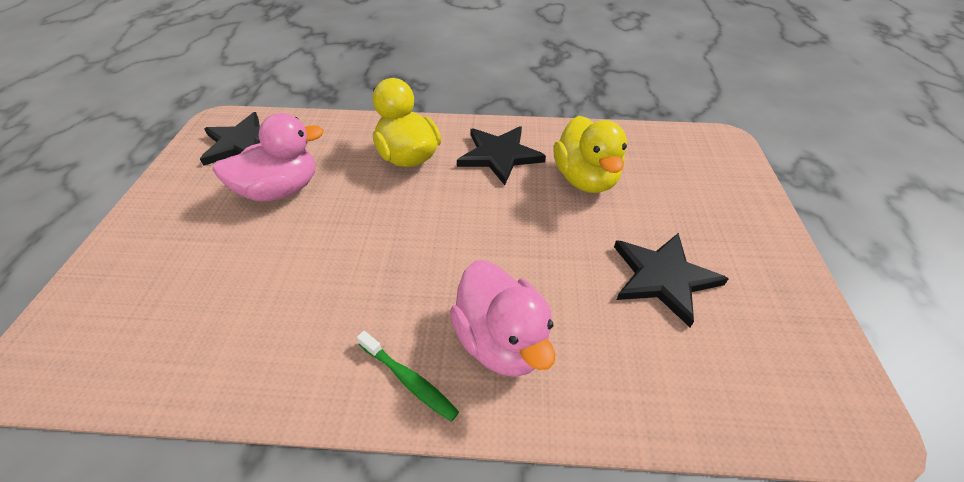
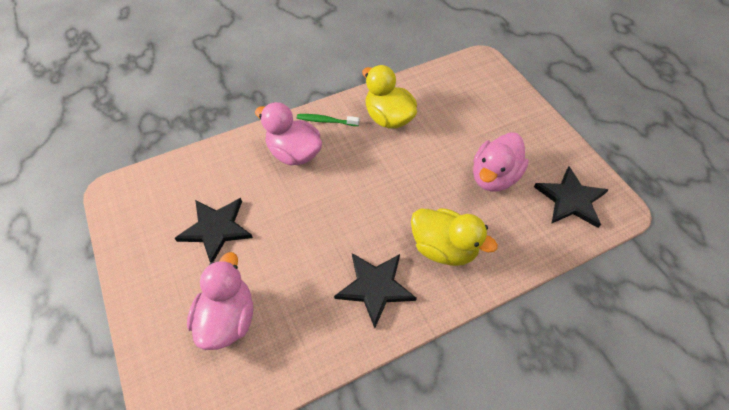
camera: 150 degrees right, 10 degrees up
yellow duck [553,116,627,193] -> yellow duck moved to [362,65,417,129]
none -> pink duck [187,252,253,350]

